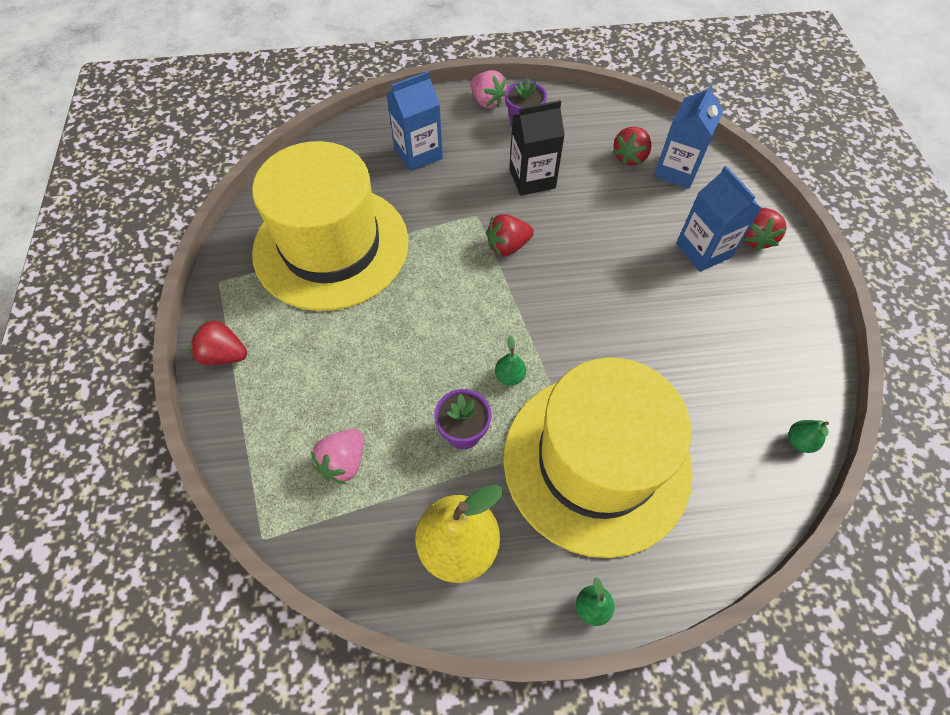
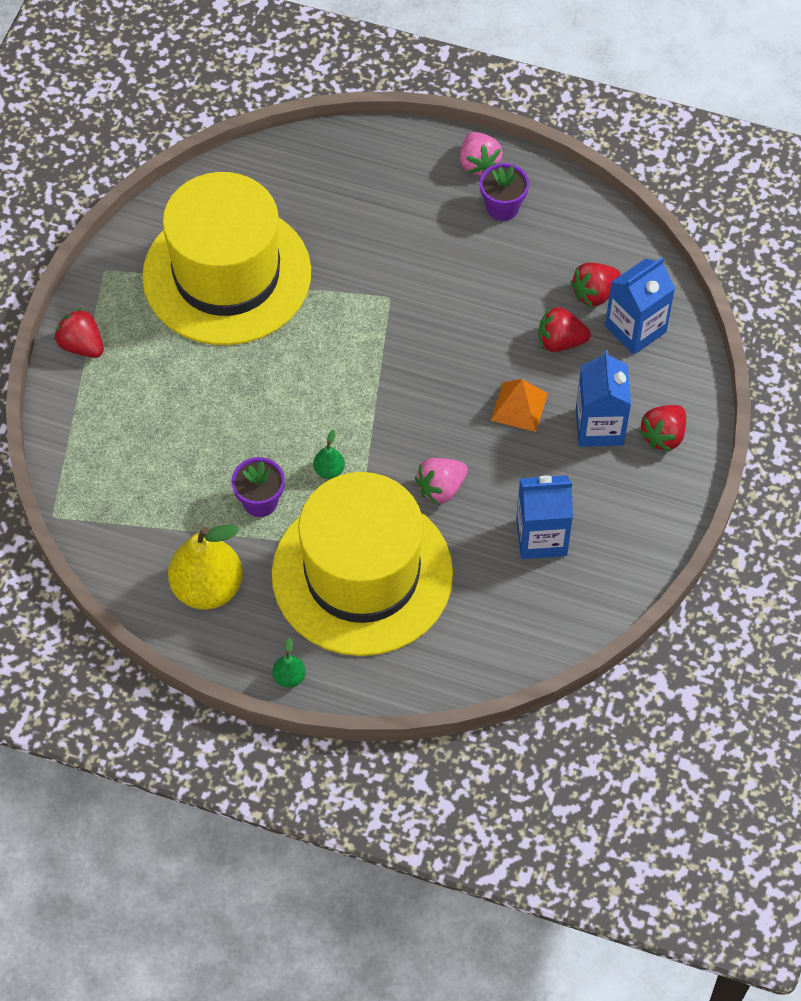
camera: 25 degrees right, 0 degrees up
pink strawberry [311,429,364,484] -> pink strawberry moved to [415,458,468,505]
blue carton [386,71,443,171] -> blue carton moved to [516,475,573,559]
red strawberry [486,214,534,256] -> red strawberry moved to [538,307,591,352]
black carton [509,100,565,196] -> none
green pear [788,420,829,453] -> none
none -> orange pyramid [491,379,548,432]

